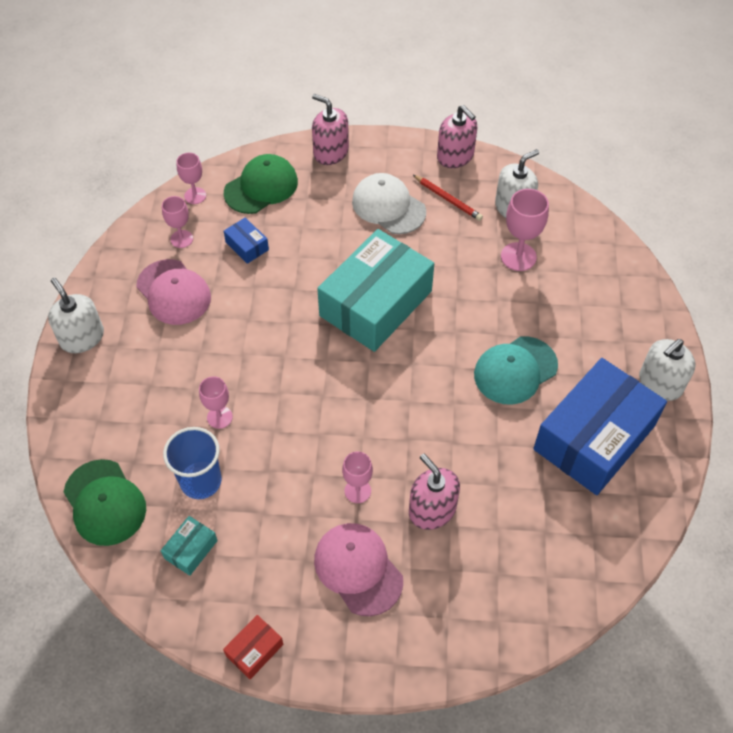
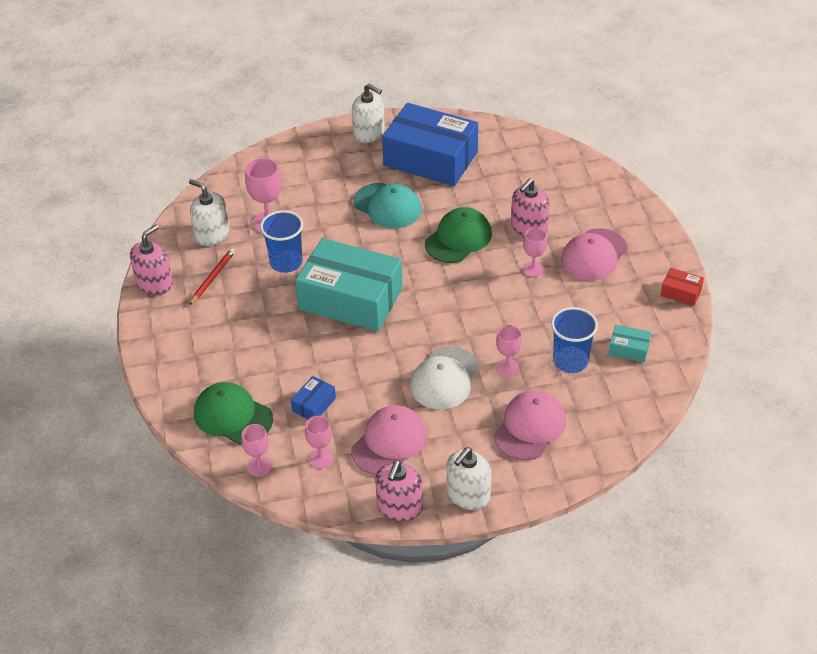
camera: 105 degrees left, 10 degrees down
green cap [63,459,146,546] -> green cap moved to [425,207,492,263]
pink soap dispenser [312,94,349,165] -> pink soap dispenser moved to [375,460,423,522]
white cap [352,173,426,234] -> white cap moved to [410,347,479,409]
none -> blue cup [260,210,303,273]
none -> pink cap [494,390,566,460]

